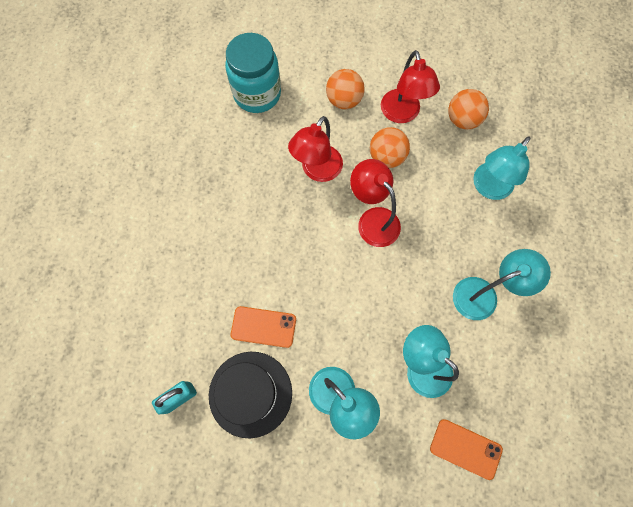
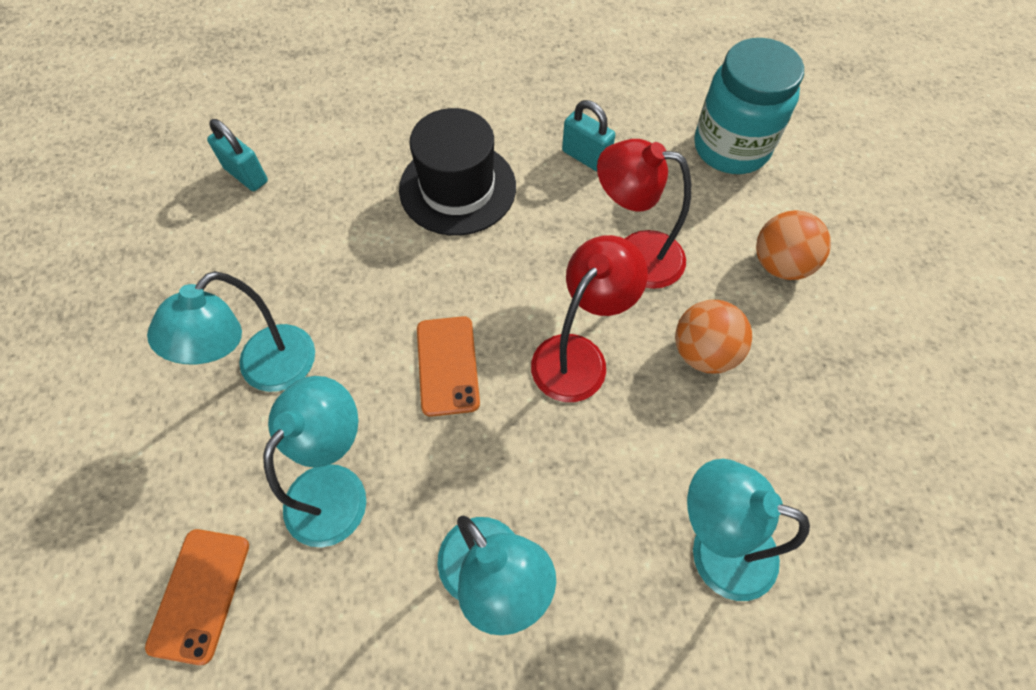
camera: 75 degrees right, 10 degrees down
black hat [209,352,292,438] -> black hat moved to [399,108,516,236]
orange phone [231,306,296,348] -> orange phone moved to [417,316,480,417]
red lamp [381,50,440,123] -> none
orange ball [448,89,489,129] -> none
none -> turquoise padlock [562,100,615,172]

